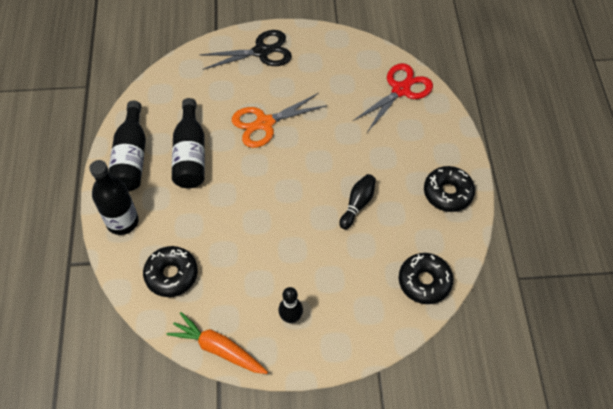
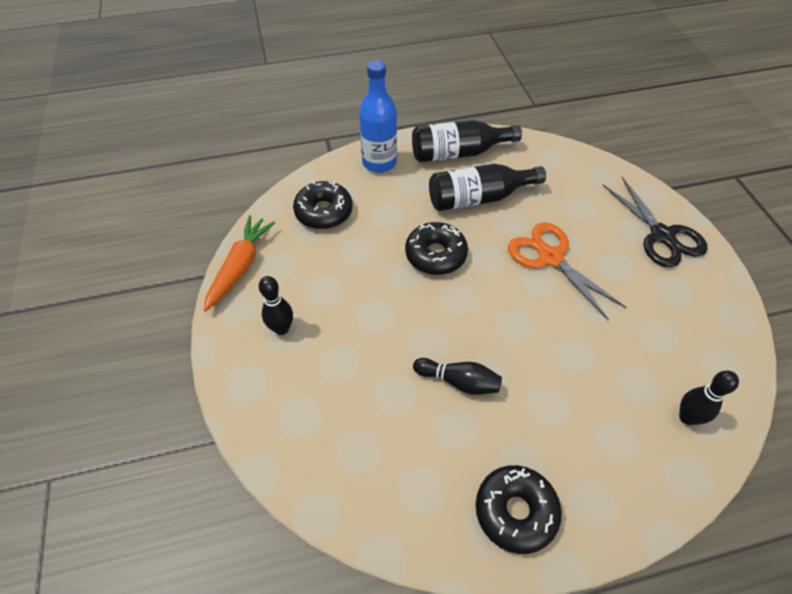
camera: 80 degrees right, 5 degrees down
black bottle [89,160,139,235] -> blue bottle [359,60,397,173]
red scissors [353,63,433,132] -> black bowling pin [679,371,739,425]
black donut [399,253,453,304] -> black donut moved to [405,222,468,275]

